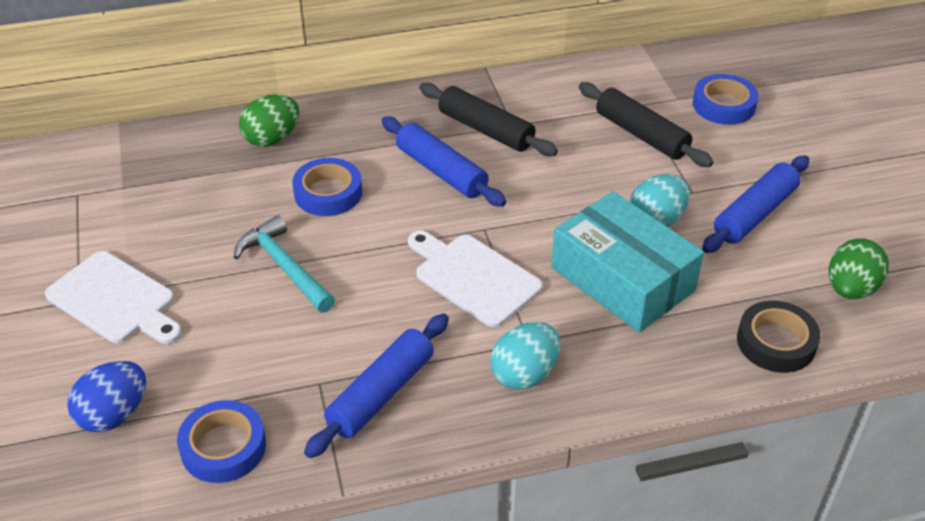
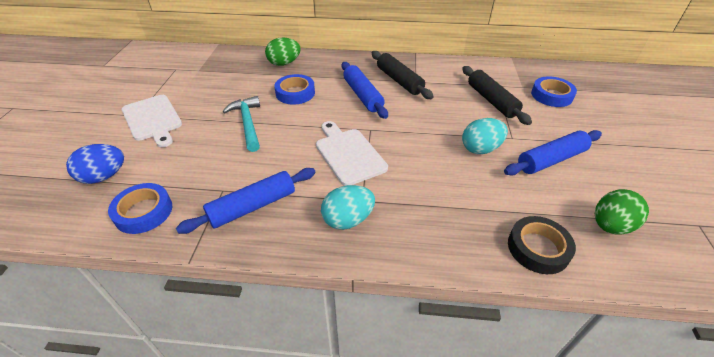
camera: 20 degrees right, 0 degrees up
turquoise box [551,191,704,332] -> none

